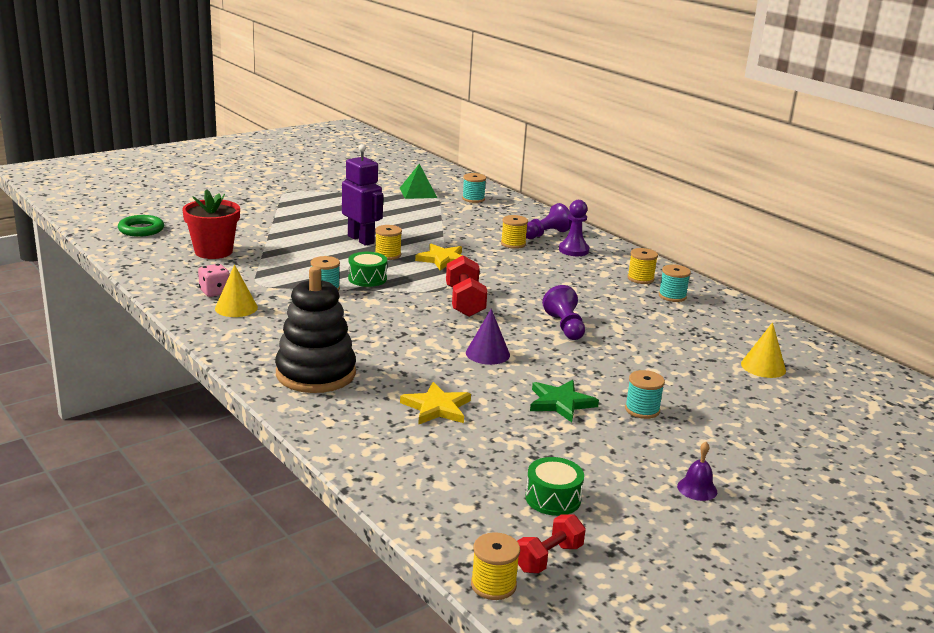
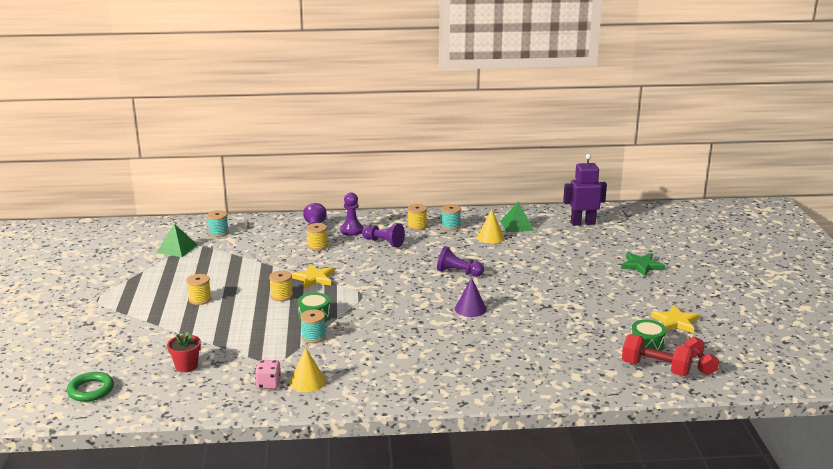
camera: 55 degrees left, 0 degrees up
red flower pot [182,189,240,259] -> red flower pot [167,332,201,372], size x0.63
black stacking toy [275,266,356,393] -> none
purple robot [342,144,383,246] -> purple robot moved to [563,154,607,226]
yellow star [400,382,471,425] -> yellow star moved to [651,305,700,333]
red dumbbell [446,255,487,317] -> red dumbbell moved to [622,334,693,376]
yellow spool [471,532,520,600] -> yellow spool moved to [186,274,212,305]
green star [530,380,599,423] -> green star moved to [621,253,665,276]
turquoise spool [625,370,665,419] -> none
purple bell [677,442,717,501] -> none
yellow cone [741,322,786,378] -> yellow cone moved to [477,209,505,244]
none -> purple pawn [362,223,405,247]
none -> green pyramid [501,202,534,232]

